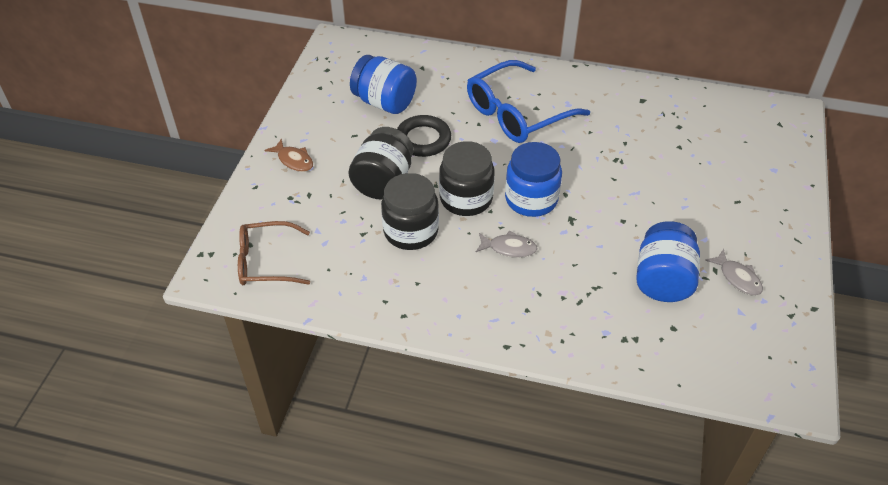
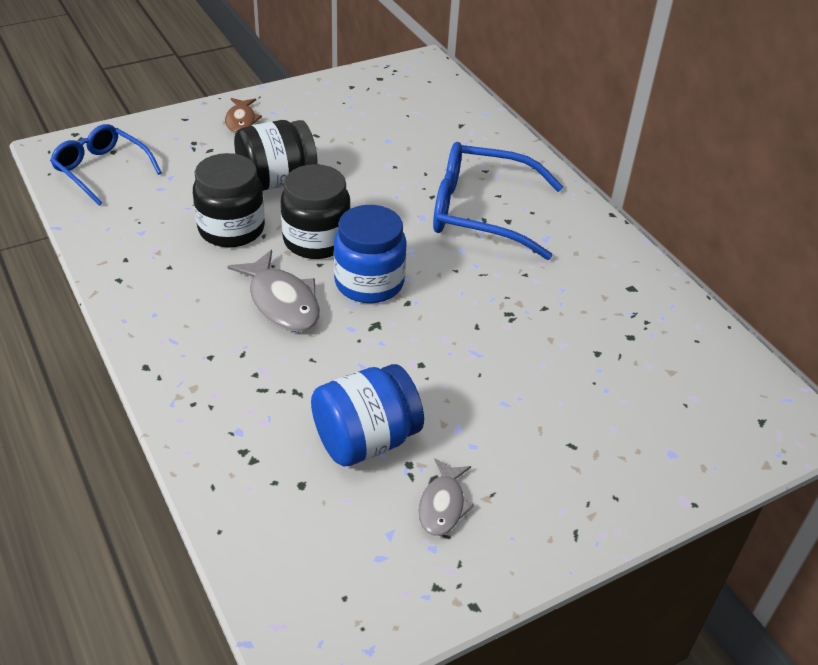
camera: 45 degrees right, 5 degrees down
brown glasses [238,221,310,286] -> blue glasses [50,124,162,206]
blue jar [350,55,417,114] -> none
black ring [397,115,451,157] -> none
grey fish [476,230,537,258] -> grey fish [227,250,320,332], size x1.60

